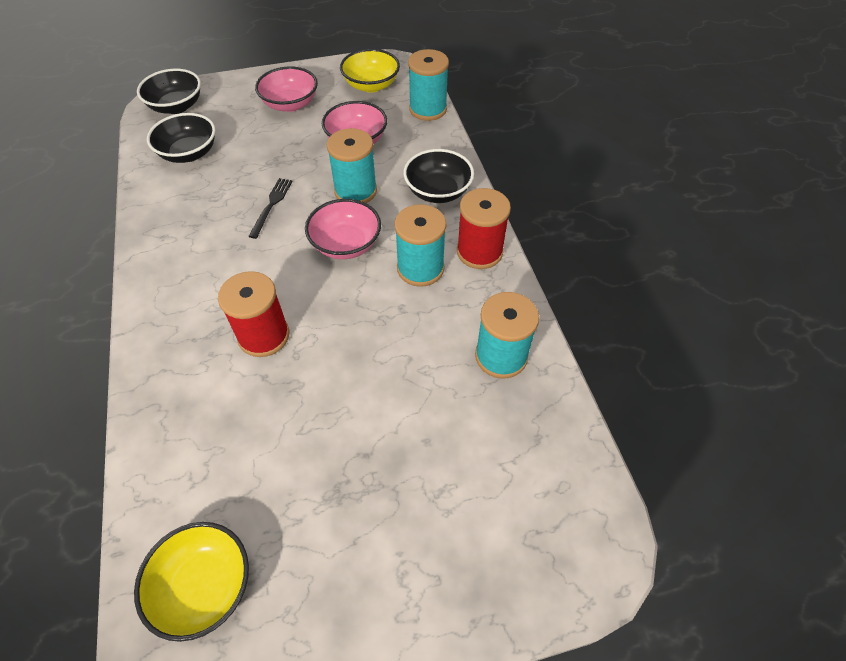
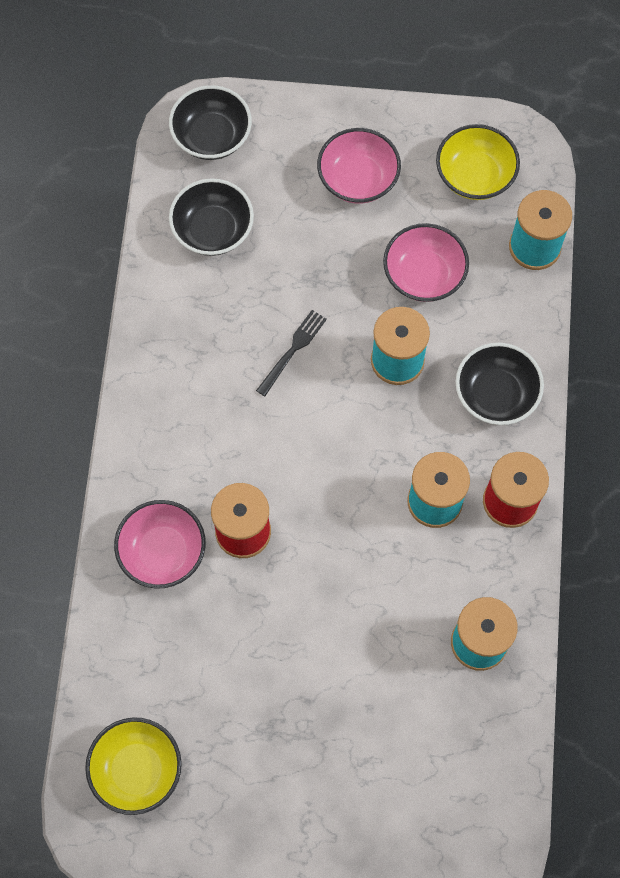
camera: 20 degrees right, 15 degrees up
pink bowl [305,199,381,259] -> pink bowl moved to [114,500,206,589]

